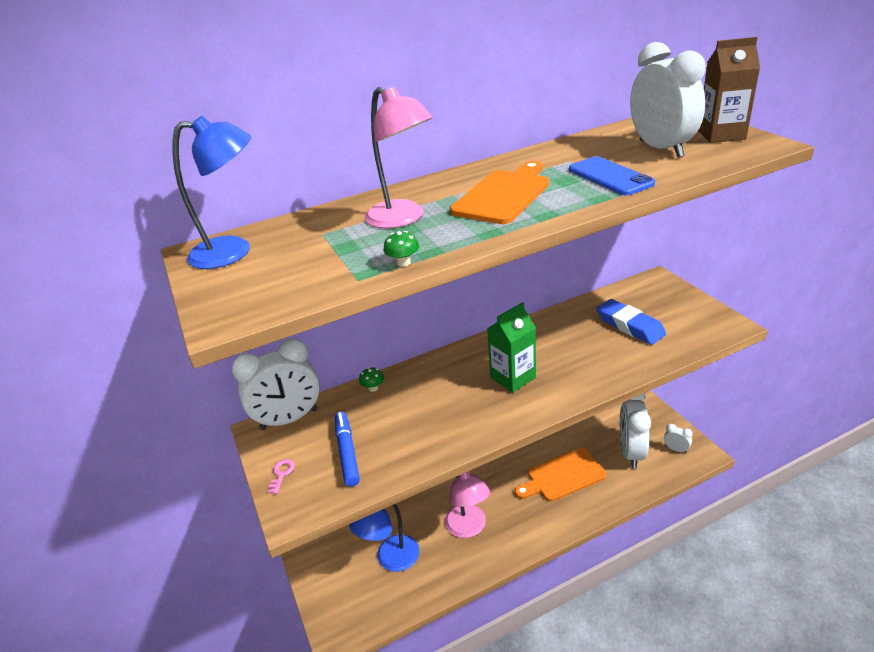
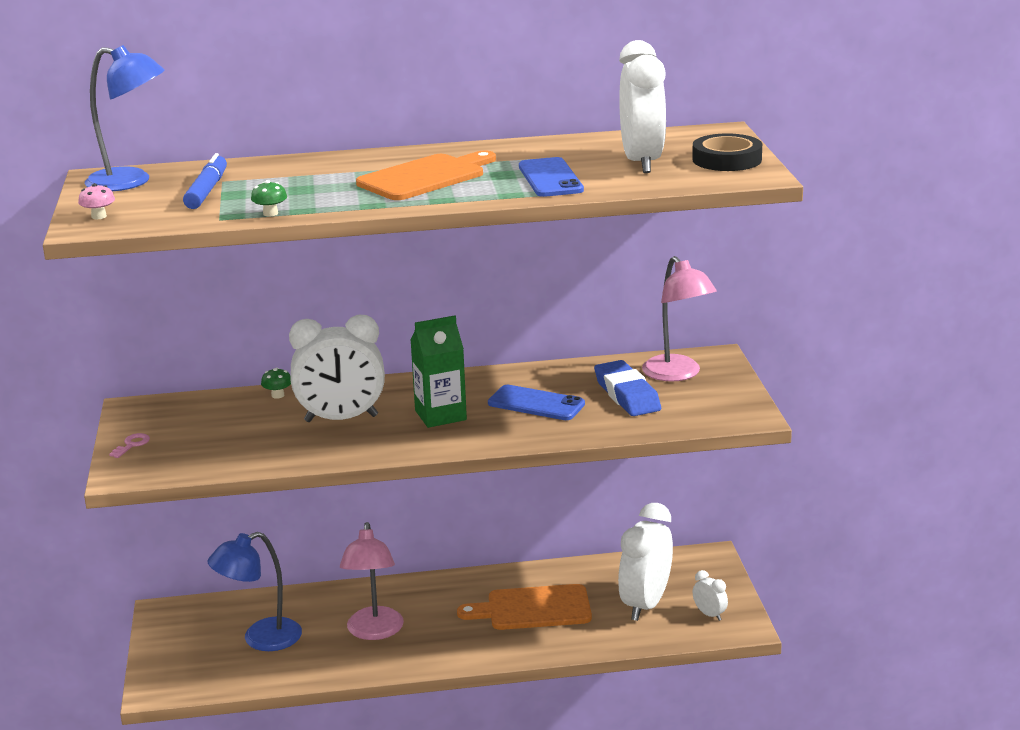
camera: 15 degrees right, 10 degrees down
white clock [232,338,320,430] -> white clock moved to [289,315,385,422]
blue marker [335,412,360,487] -> blue marker moved to [183,153,227,209]
pink lamp [365,87,433,228] -> pink lamp moved to [642,256,717,382]
brown carton [698,37,760,143] -> black tape [692,133,762,171]
none -> pink mushroom [78,183,115,219]
none -> blue phone [488,385,585,420]

